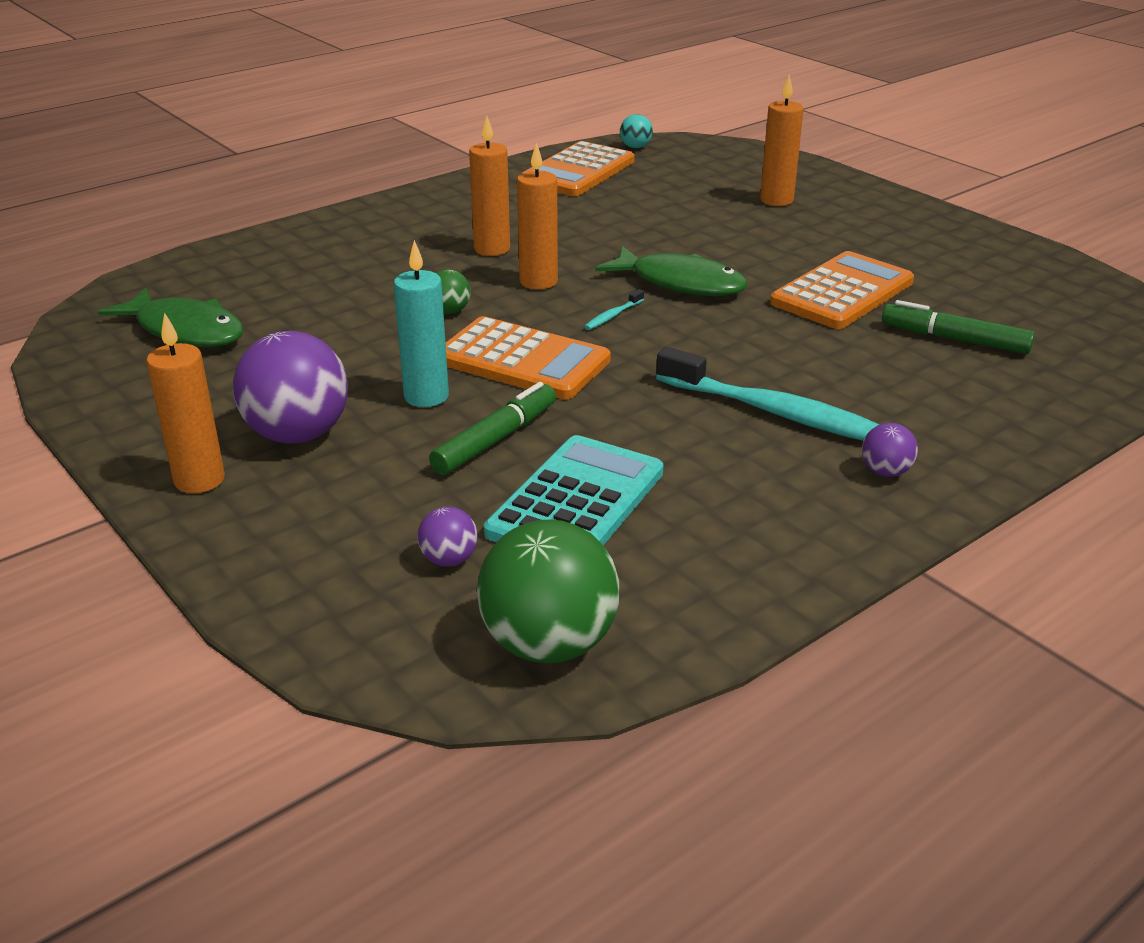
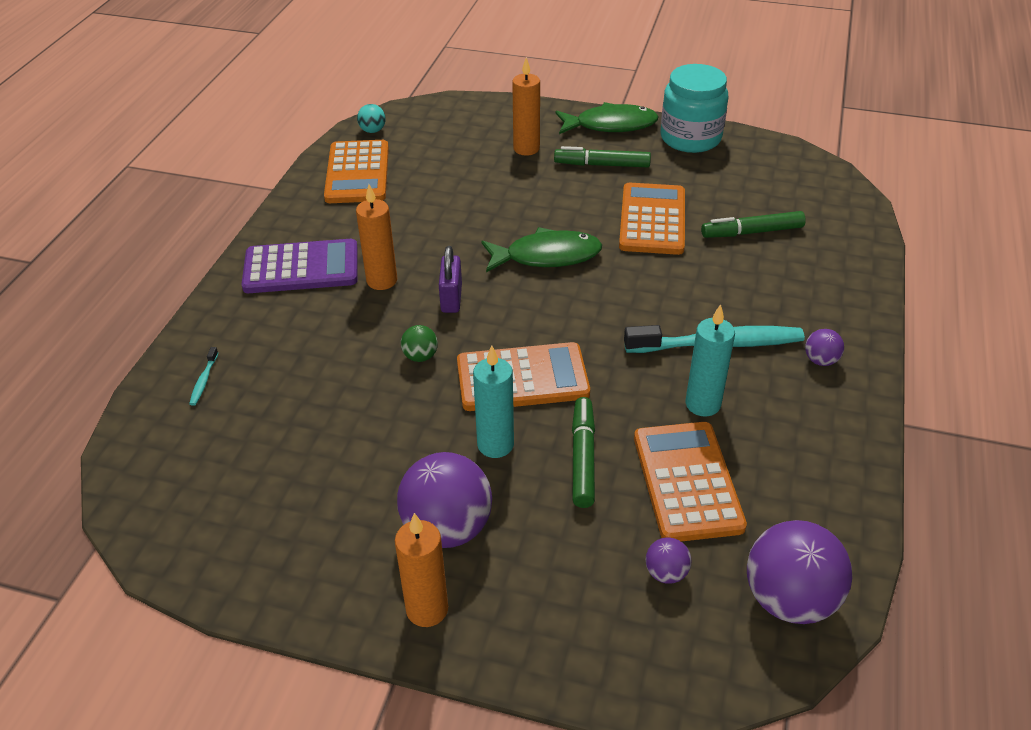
camera: 35 degrees left, 10 degrees up
green fish [98,287,244,347] -> green fish moved to [555,102,659,134]
green ball [477,519,619,663] -> purple ball [747,520,852,624]
turquoise calculator [484,435,663,545] -> orange calculator [634,422,747,541]
orange candle [517,143,558,289] -> purple padlock [439,246,462,313]
turquoise toothbrush [584,289,644,330] -> turquoise toothbrush moved to [189,347,218,406]
none -> purple calculator [241,239,358,293]
none -> green marker [554,146,651,167]
none -> turquoise jar [661,64,729,153]
none -> turquoise candle [686,304,735,416]

